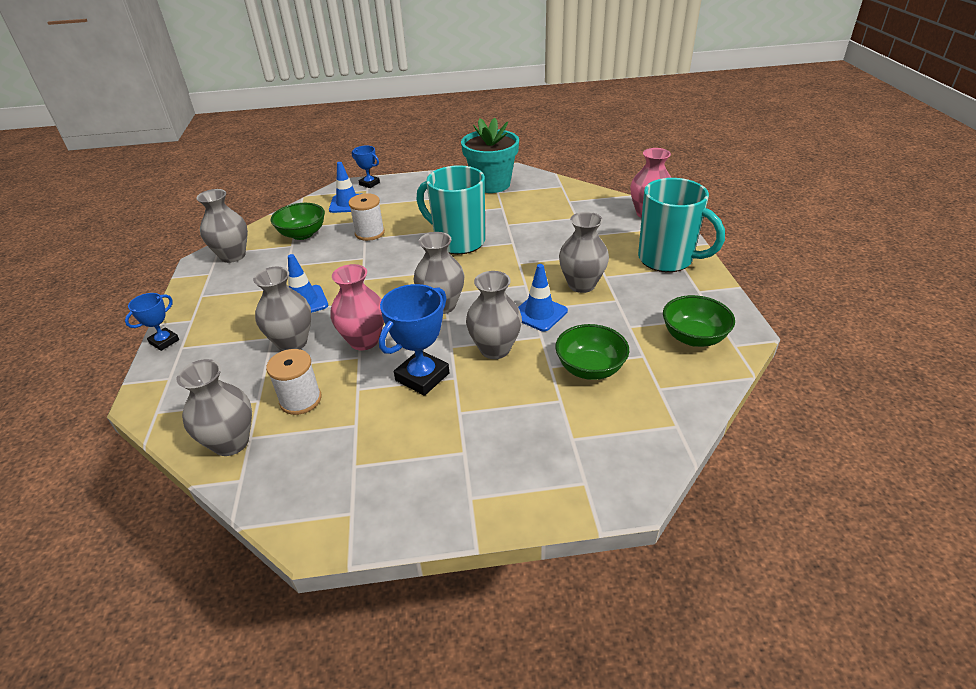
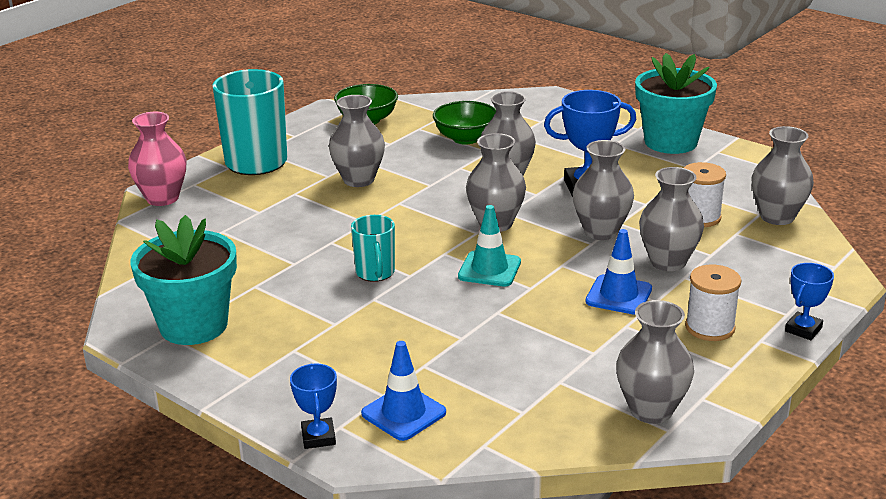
camera: 135 degrees left, 10 degrees down
blue trophy [125,293,179,351] -> blue trophy turned 45 degrees counterclockwise [785,263,834,340]
green bowl [271,203,325,240] -> none
pink vase [330,264,384,350] -> grey vase [572,140,634,240]
white spool [348,193,385,241] -> white spool moved to [685,265,741,341]
turquoise mug [417,165,485,254] -> turquoise mug [351,215,395,282], size x0.53
blue traffic cone [518,264,568,331] -> none
none -> turquoise traffic cone [458,205,521,287]
none -> turquoise flower pot [635,53,717,154]

